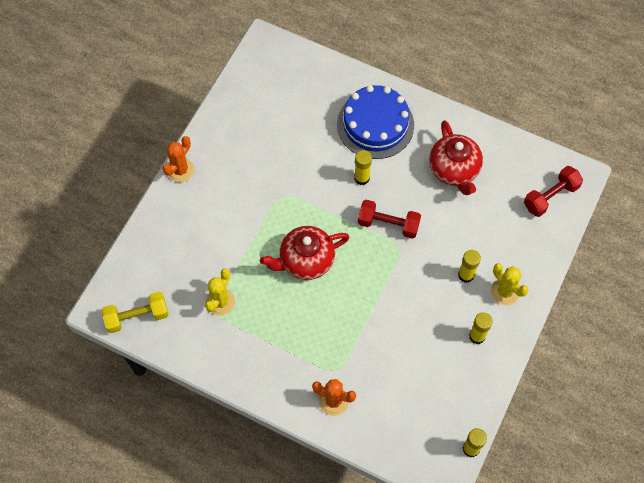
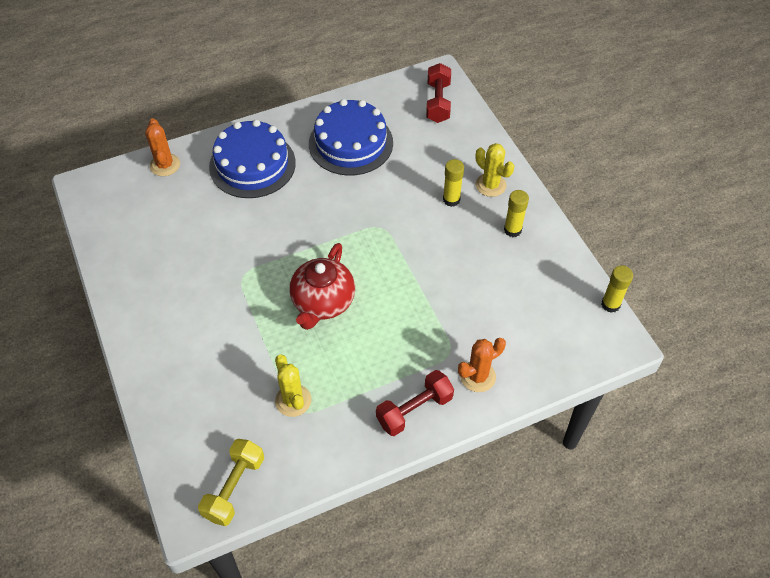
camera: 50 degrees left, 10 degrees down
orange cactus [162,136,194,182] -> orange cactus moved to [145,118,180,176]
yellow glue stick [354,150,372,185] -> none
red dumbbell [358,200,421,239] -> red dumbbell moved to [376,370,454,436]
red teapot [429,120,483,195] -> blue cake [309,99,393,176]
yellow cactus [491,263,529,305] -> yellow cactus turned 45 degrees clockwise [475,143,514,197]

